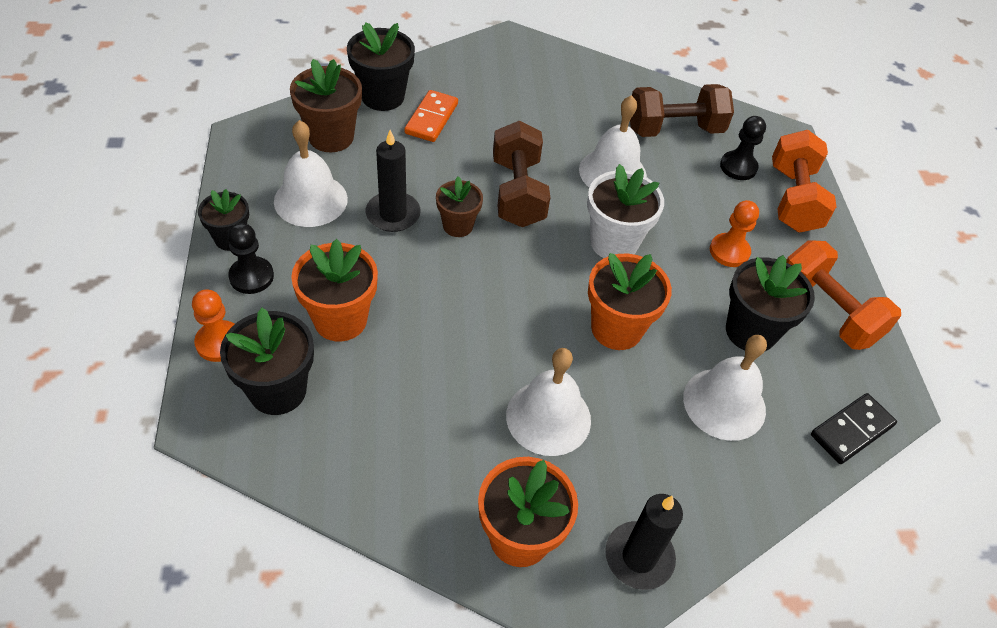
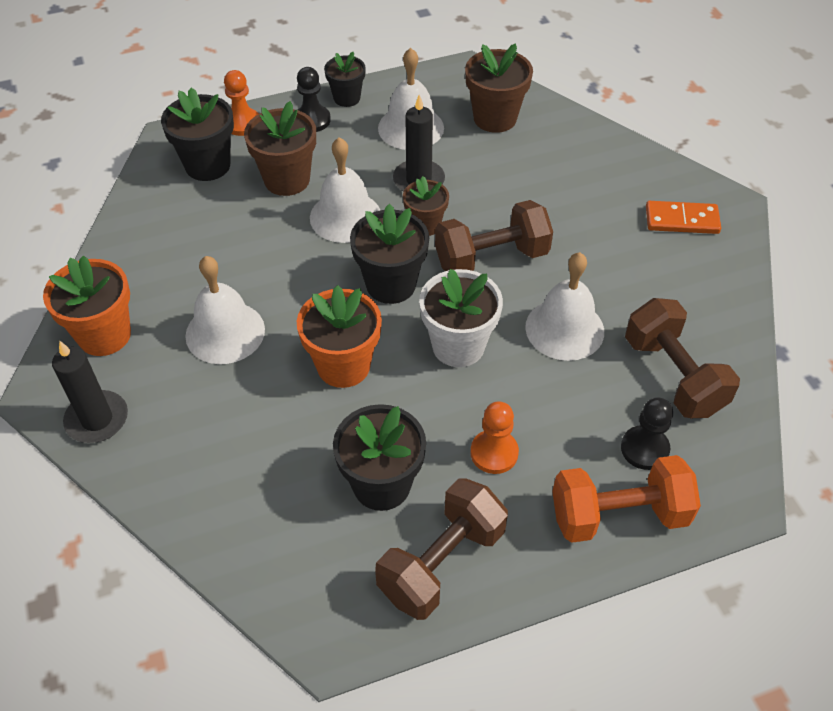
camera: 80 degrees right, 0 degrees up
orange flower pot [291,239,378,341] -> brown flower pot [244,101,316,196]
black flower pot [347,22,415,111] -> black flower pot moved to [350,204,429,304]
orange domino [404,90,458,142] -> orange domino moved to [646,201,721,234]
white bell [683,335,767,441] -> white bell moved to [310,137,380,243]
orange dumbbell [786,240,901,350] -> brown dumbbell [375,478,508,620]
black domino [811,393,897,464] -> none

